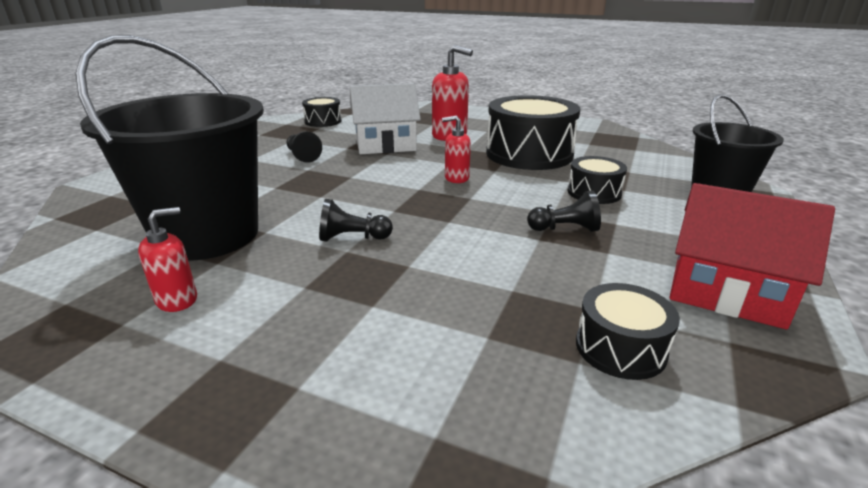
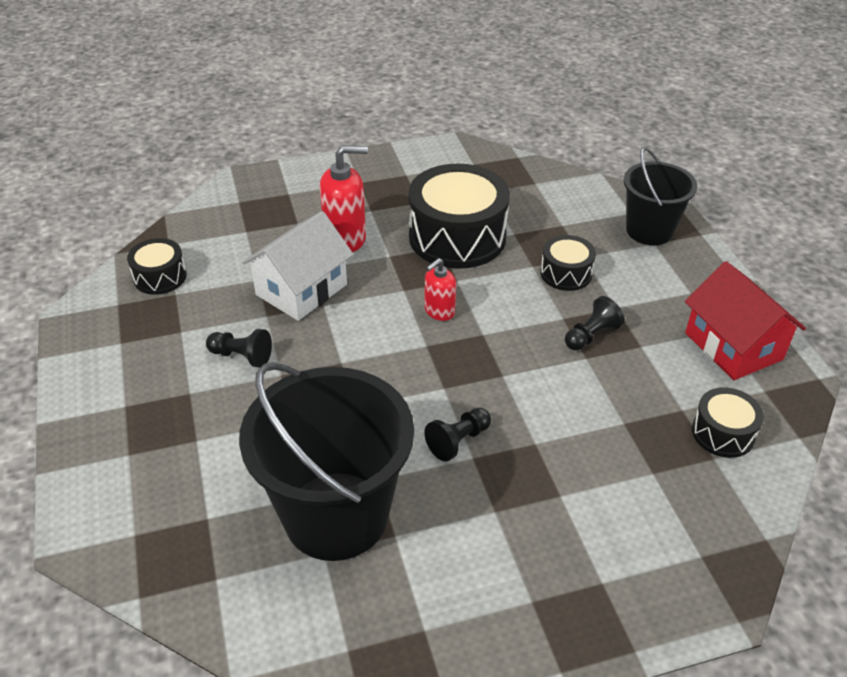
camera: 40 degrees left, 15 degrees up
red soap dispenser [138,207,197,312] -> none
red house [669,183,835,329] -> red house turned 75 degrees clockwise [685,261,806,380]

